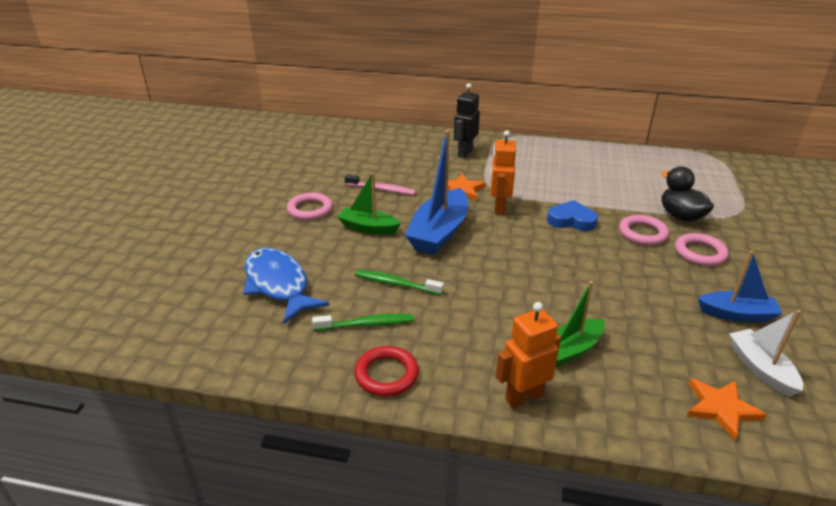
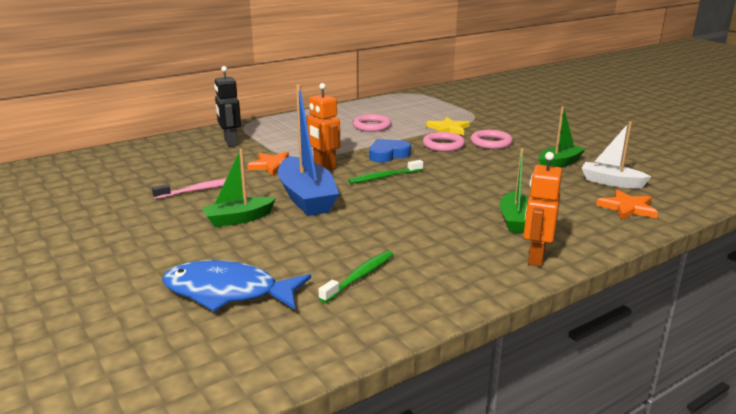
camera: 45 degrees left, 10 degrees down
pink ring [287,192,333,220] -> pink ring moved to [353,114,391,132]
red ring [354,346,419,397] -> none
green toothbrush [355,270,444,295] -> green toothbrush moved to [348,160,423,184]
black duck [662,166,714,222] -> yellow star [426,117,469,135]
blue boat [698,251,783,322] -> green boat [538,106,585,168]

